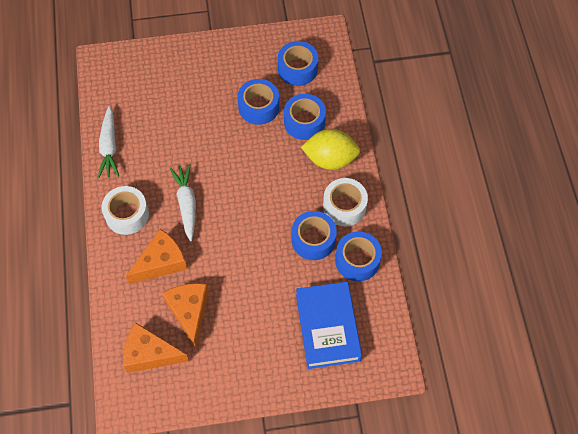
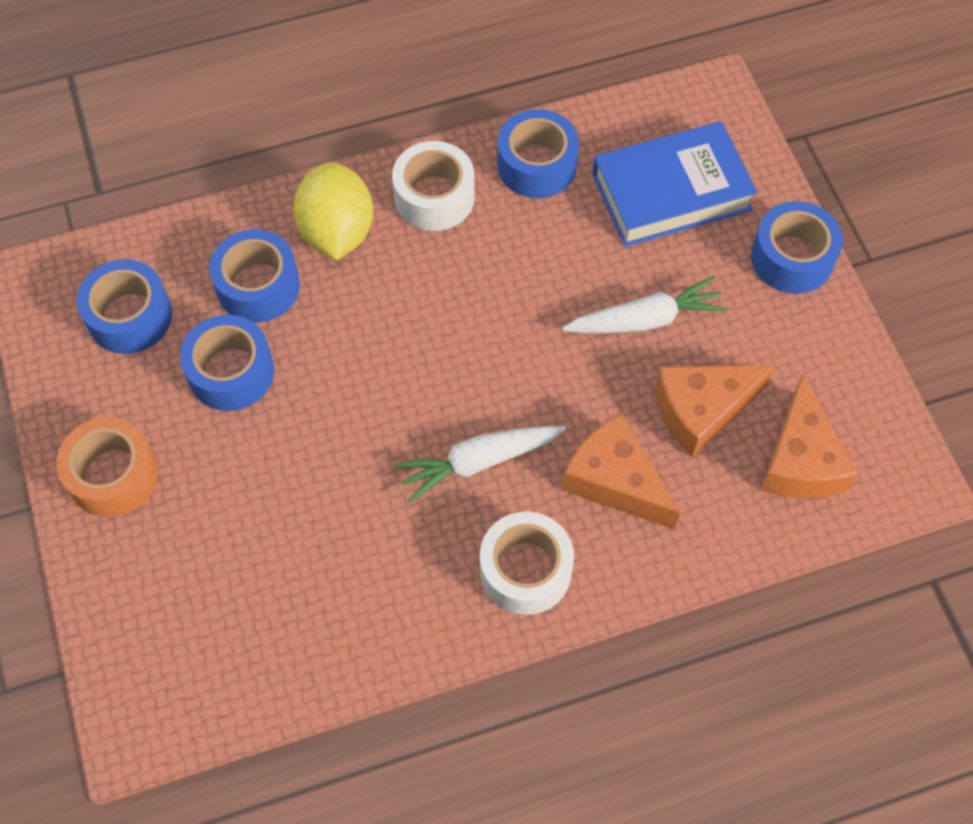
camera: 100 degrees left, 0 degrees up
white carrot [98,106,119,178] -> white carrot moved to [562,276,728,333]
blue tape [292,211,337,260] -> blue tape moved to [751,201,843,294]
none -> orange tape [56,417,158,517]

